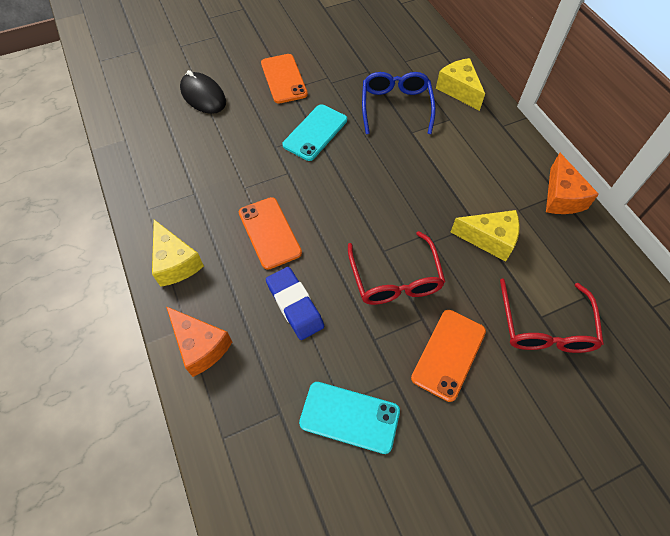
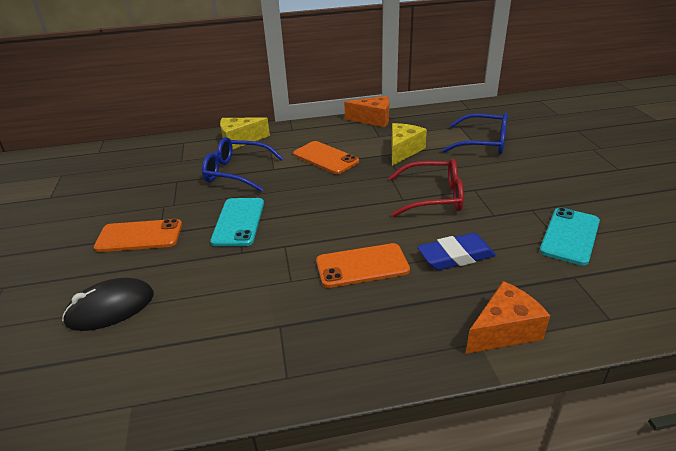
camera: 75 degrees left, 25 degrees down
yellow cheese [152,220,204,287] -> none
turquoise phone [283,104,347,161] -> turquoise phone turned 45 degrees clockwise [210,198,264,246]
orange phone [411,310,486,402] -> orange phone moved to [293,141,359,174]
red glasses [500,278,604,353] -> blue glasses [442,113,508,154]

